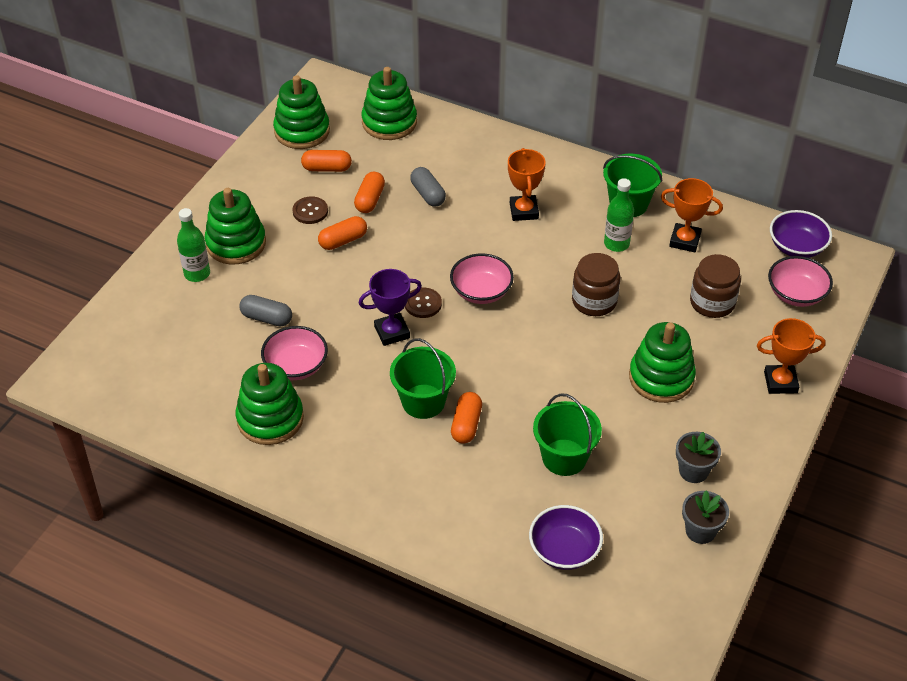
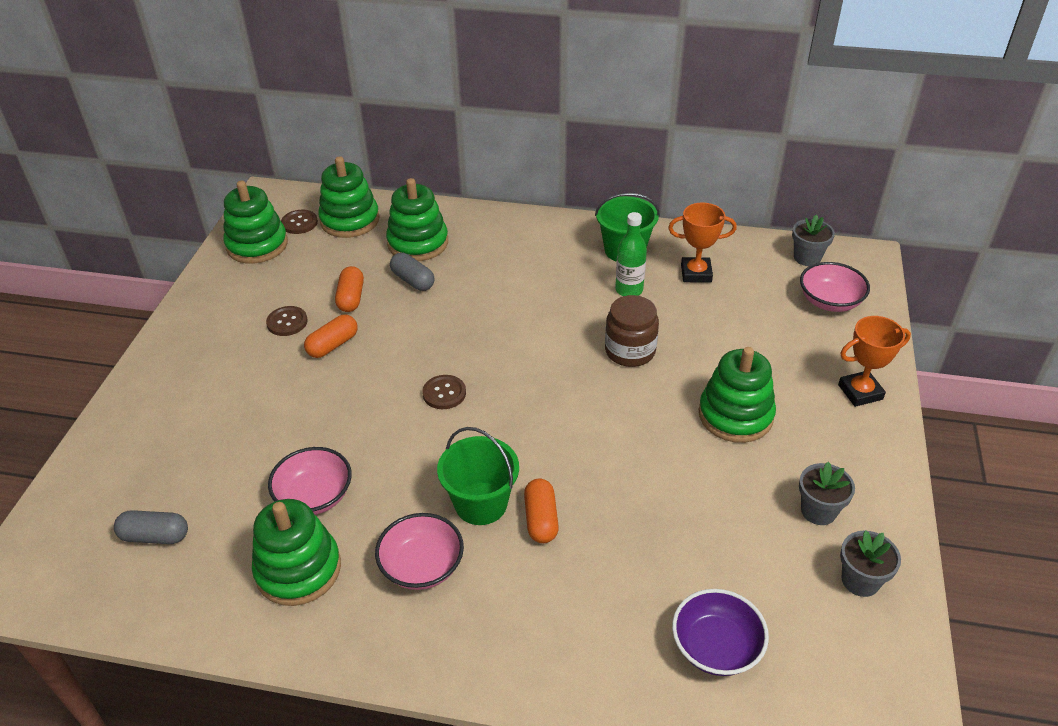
camera: 15 degrees left, 5 degrees down
green bottle [177,208,210,282] -> none
green stacking toy [205,188,266,265] -> green stacking toy moved to [386,178,448,261]
grey capsule [240,295,292,326] -> grey capsule moved to [114,510,188,544]
orange capsule [301,150,352,172] -> none
purple trophy [359,269,422,346] -> none
pink bowl [450,253,514,304] -> pink bowl moved to [375,513,464,590]
orange trophy [508,148,546,221] -> none
green bucket [533,393,602,476] -> none
brown jar [690,254,741,318] -> none
purple bowl [770,210,832,258] -> grey flower pot [792,215,835,266]
none -> brown button [281,210,318,234]

